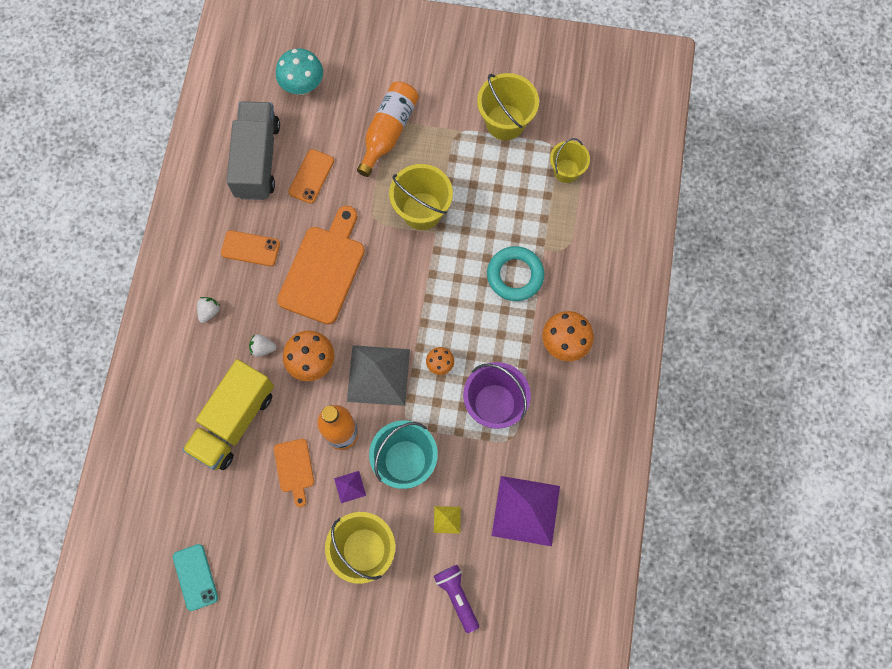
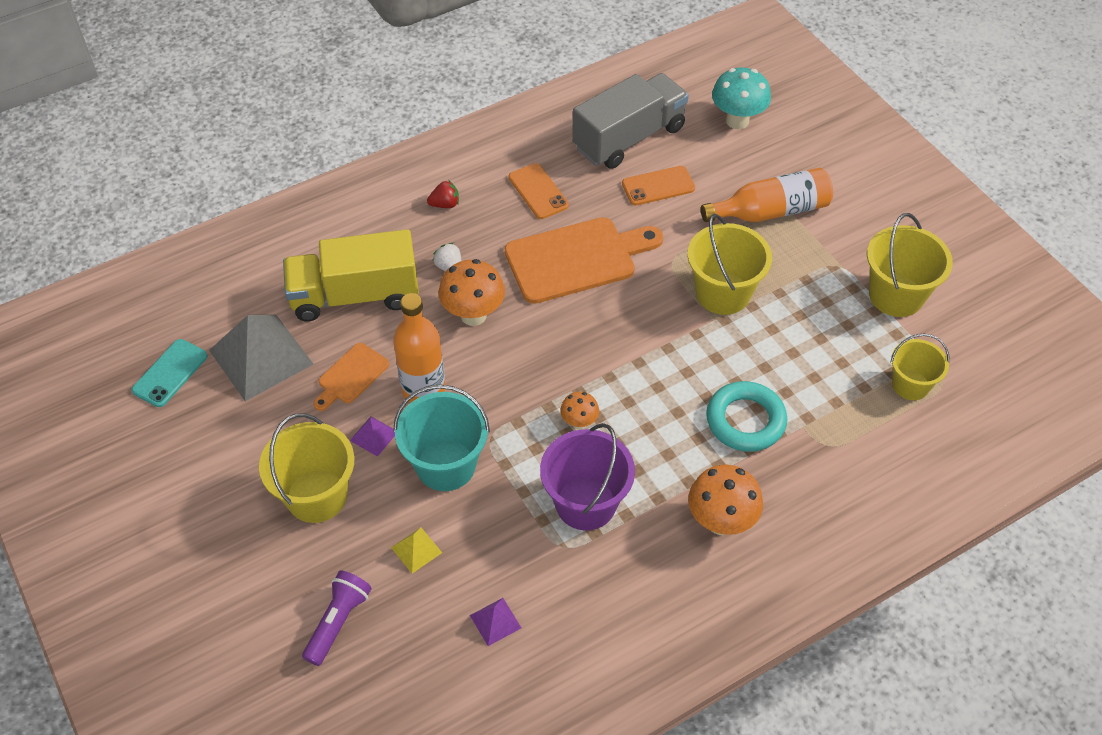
camera: 50 degrees right, 20 degrees down
white strawberry [197,297,220,323] -> red strawberry [427,180,459,208]
grey pyramid [347,345,410,406] -> grey pyramid moved to [209,315,313,401]
purple pyramid [492,476,560,546] -> purple pyramid [470,598,521,646], size x0.44

